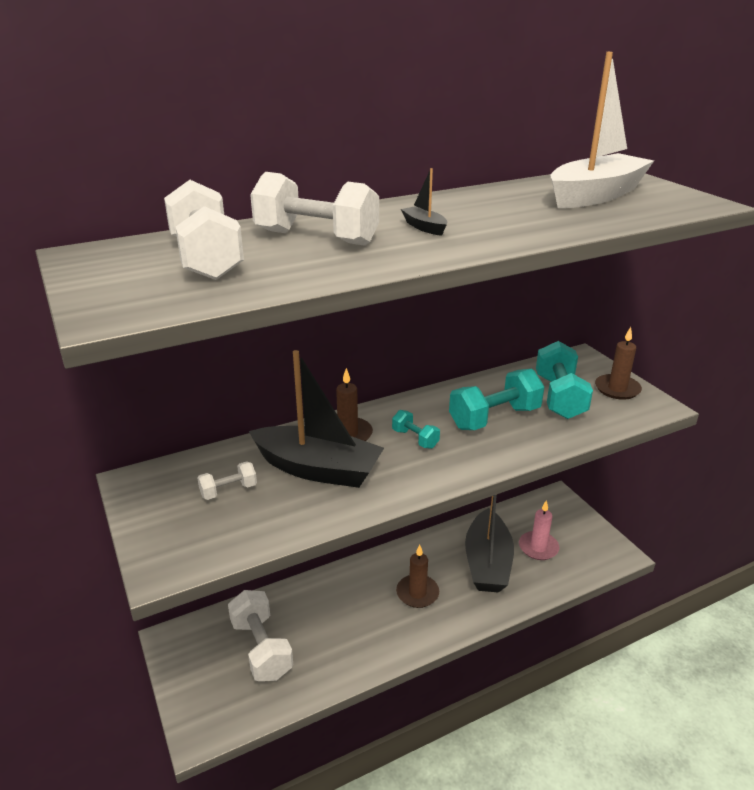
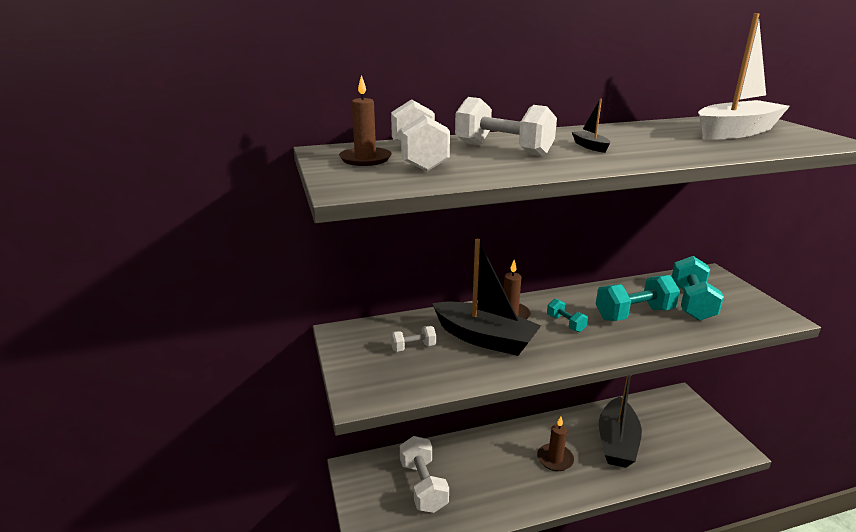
camera: 10 degrees right, 5 degrees down
pink candle [519,500,559,560] -> none
brown candle [595,327,642,400] -> brown candle moved to [339,75,392,166]

